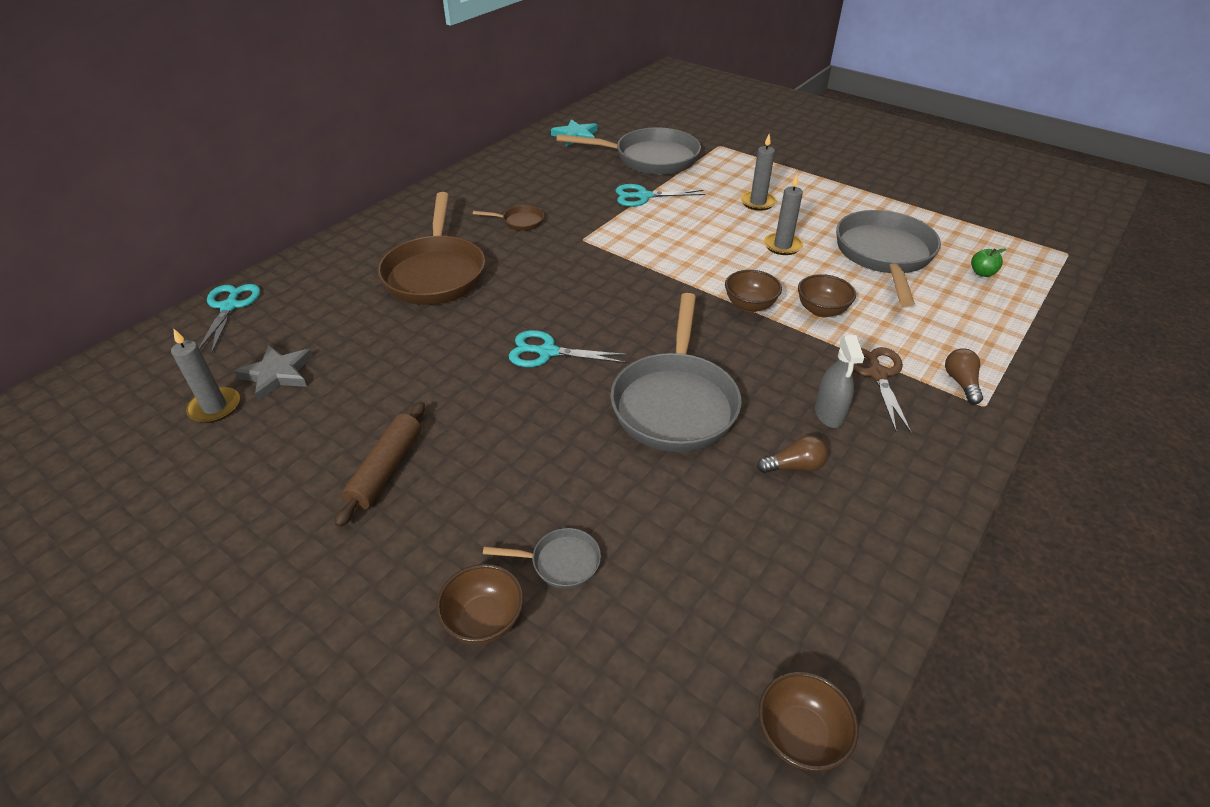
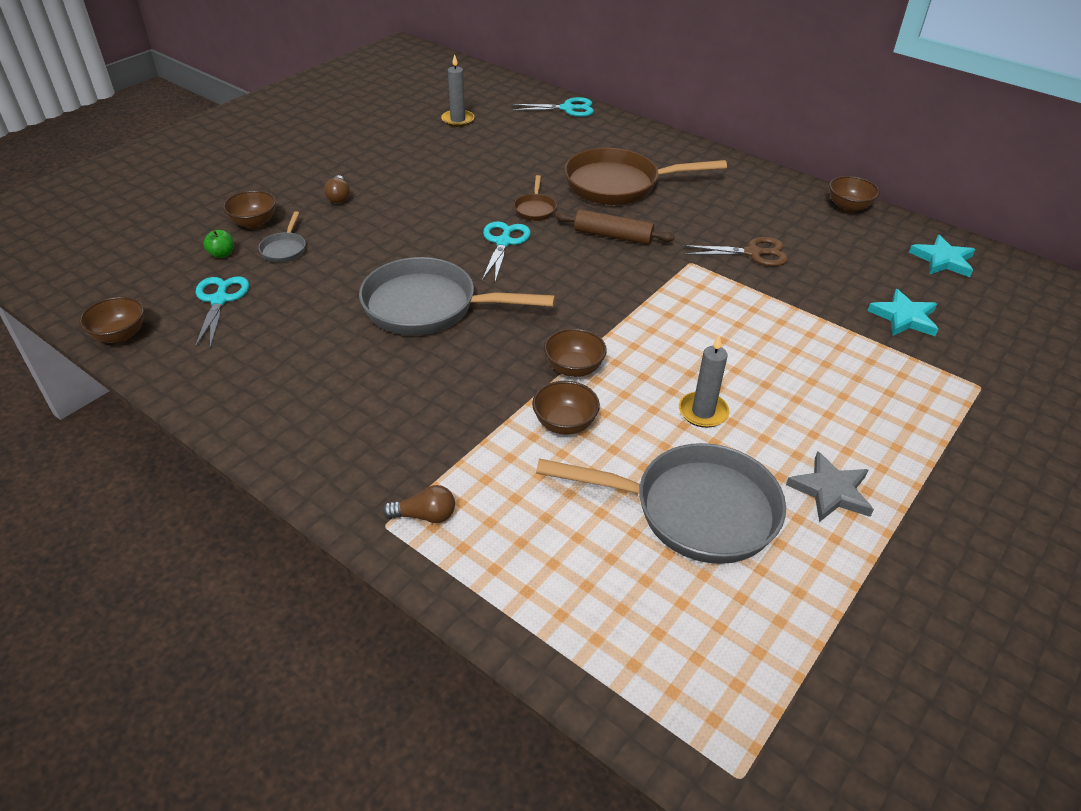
camera: 90 degrees right, 0 degrees up
grey star [234,345,313,401] -> grey star moved to [786,451,874,522]
brown rolling pin [335,402,425,527] -> brown rolling pin moved to [555,209,674,245]
brown pan [473,205,544,231] -> brown pan moved to [514,175,557,221]
grey pan [557,127,701,175] -> turquoise star [867,289,938,336]
turquoise scissors [615,184,706,207] -> turquoise scissors moved to [195,276,249,348]
grey candle [741,134,777,211] -> none
brown light bulb [757,435,828,474] -> brown light bulb moved to [324,175,350,203]
grey spray bottle [815,335,864,428] -> none
brown scissors [853,347,912,434] -> brown scissors moved to [683,237,788,266]
green apple [971,248,1007,277] -> green apple moved to [203,230,234,258]
none -> brown bowl [829,176,880,213]

